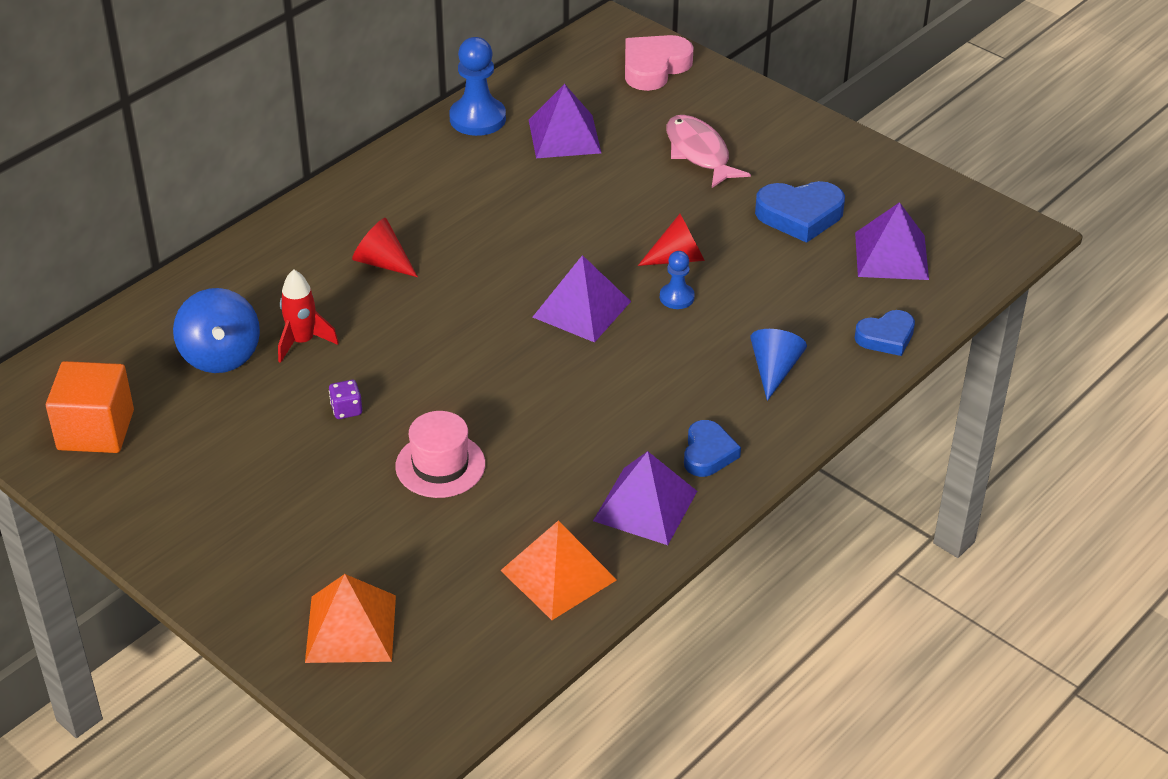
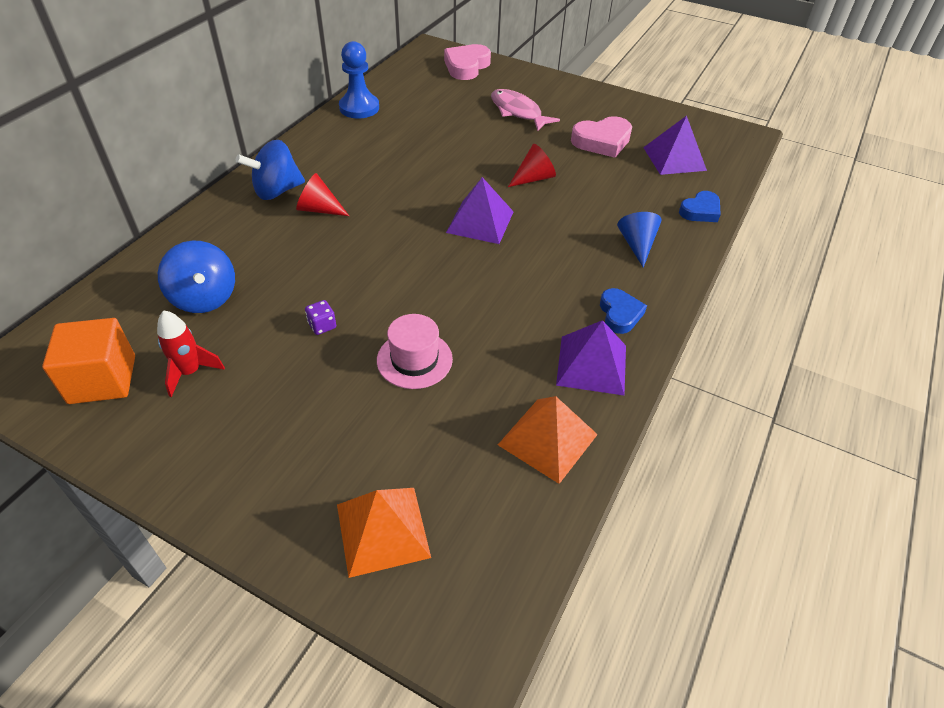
camera: 15 degrees left, 5 degrees up
red rocket [278,269,339,363] -> red rocket moved to [157,310,225,397]
purple pyramid [529,84,601,158] -> none
blue pawn [660,251,695,309] -> none
blue heart [755,181,845,243] -> pink heart [571,116,632,158]
none -> blue spinning top [236,140,305,200]

